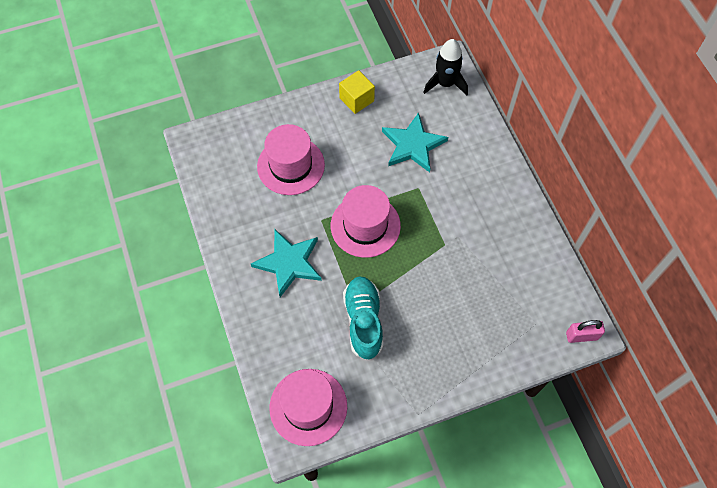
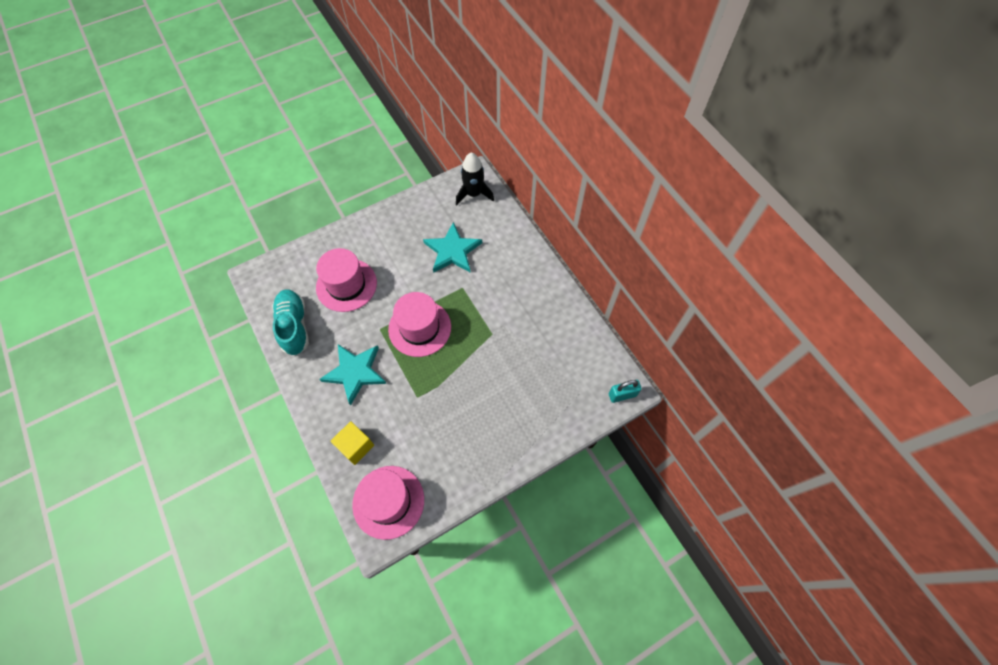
camera: 10 degrees left, 0 degrees up
yellow cube [339,70,375,114] -> yellow cube moved to [331,421,374,465]
turquoise shoe [343,276,383,360] -> turquoise shoe moved to [272,289,309,355]
pink padlock [566,320,605,343] -> turquoise padlock [609,380,642,403]

